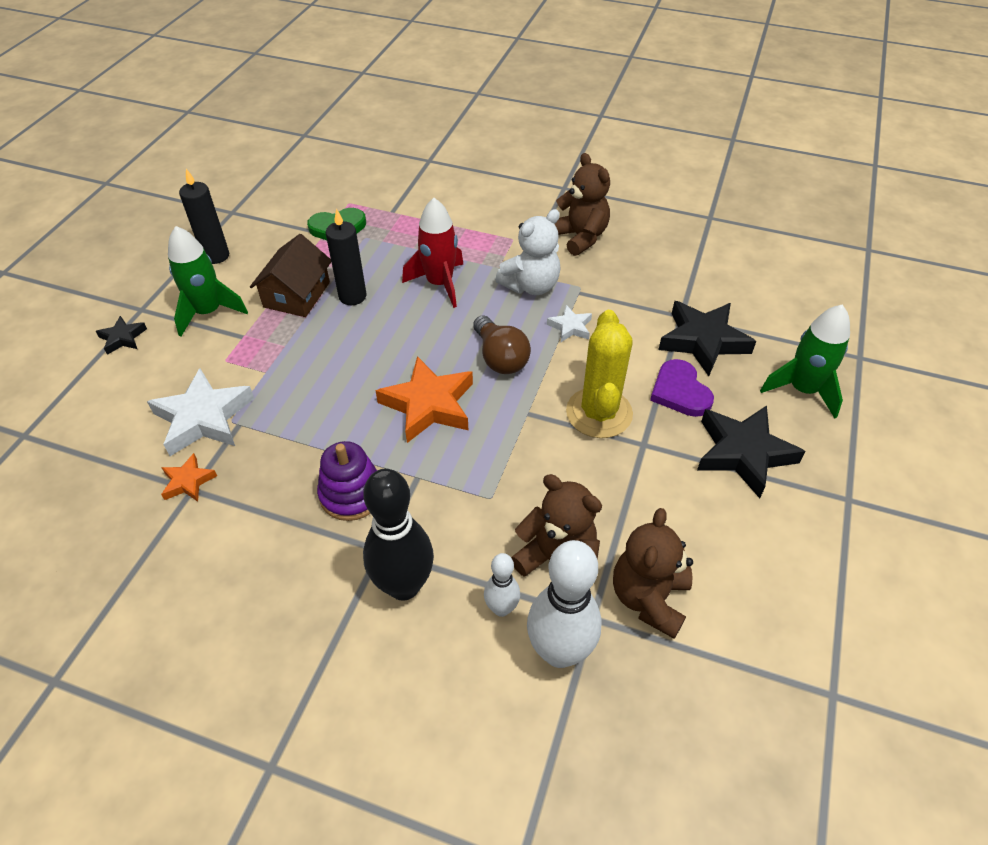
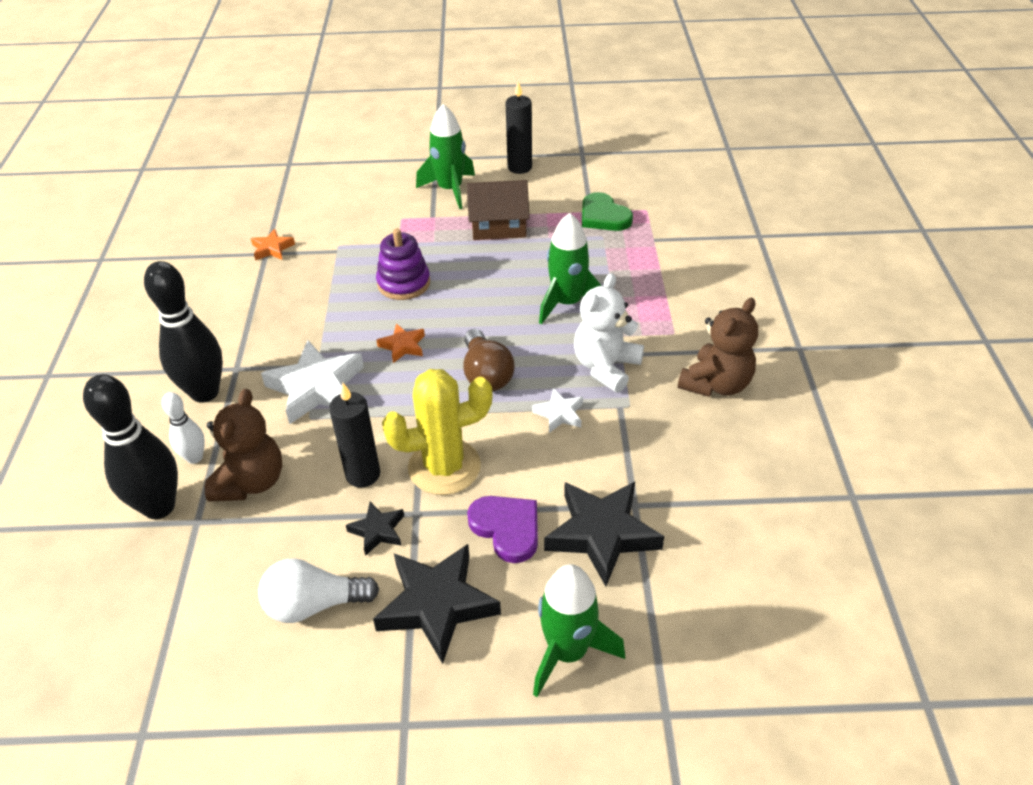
camera: 70 degrees right, 5 degrees down
black star [96,316,147,355] -> black star moved to [346,502,404,556]
white star [147,368,254,456] -> white star moved to [261,340,364,424]
purple stacking toy [317,441,377,521] -> purple stacking toy moved to [376,229,430,300]
black candle [326,208,366,305] -> black candle moved to [329,383,380,488]
orange star [375,356,473,443] -> orange star [377,323,425,363], size x0.51
red rocket [402,198,464,308] -> green rocket [539,213,602,324]
brown light bulb [473,315,531,374] -> brown light bulb turned 60 degrees counterclockwise [464,329,515,391]
white teddy bear [495,209,561,295] -> white teddy bear turned 90 degrees clockwise [574,273,644,393]
white bowling pin [527,540,602,668] -> black bowling pin [83,374,178,519]
brown teddy bear [613,508,693,639] -> none
purple heart [650,359,714,417] -> purple heart turned 90 degrees clockwise [467,496,538,563]
none -> white light bulb [258,558,379,623]

